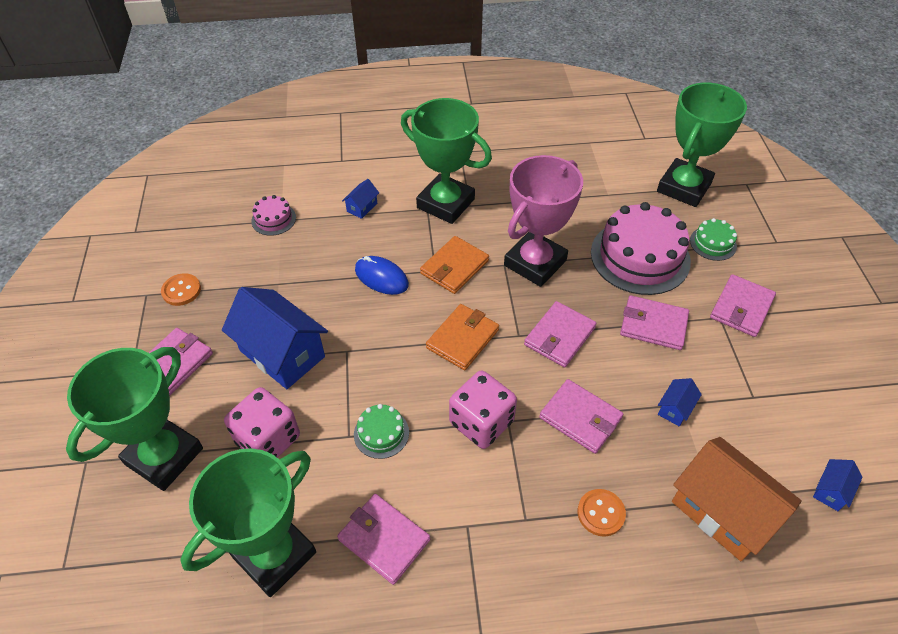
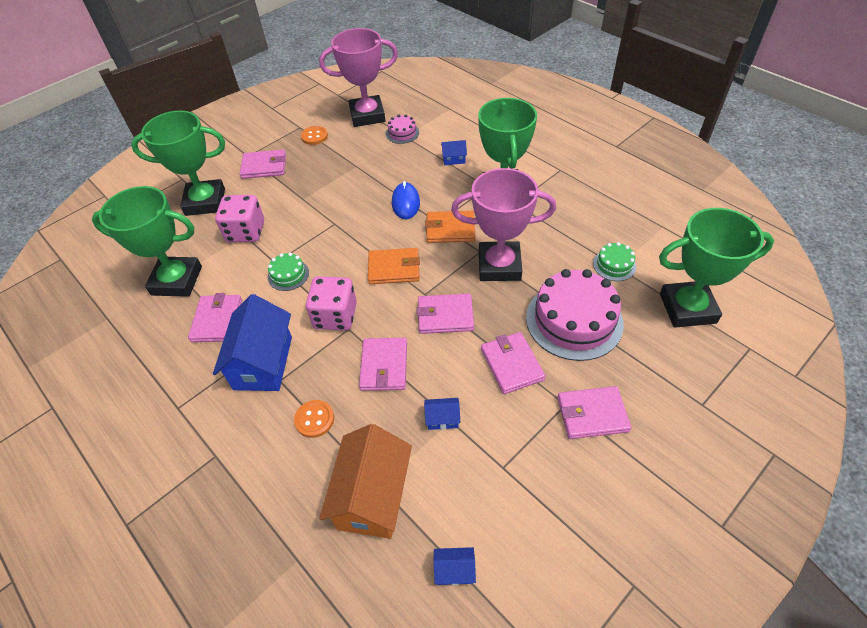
camera: 55 degrees right, 0 degrees up
blue house [222,287,328,389] -> blue house moved to [213,294,292,391]
green cake [690,218,737,261] -> green cake moved to [593,242,636,281]
none -> pink trophy [319,28,398,127]

